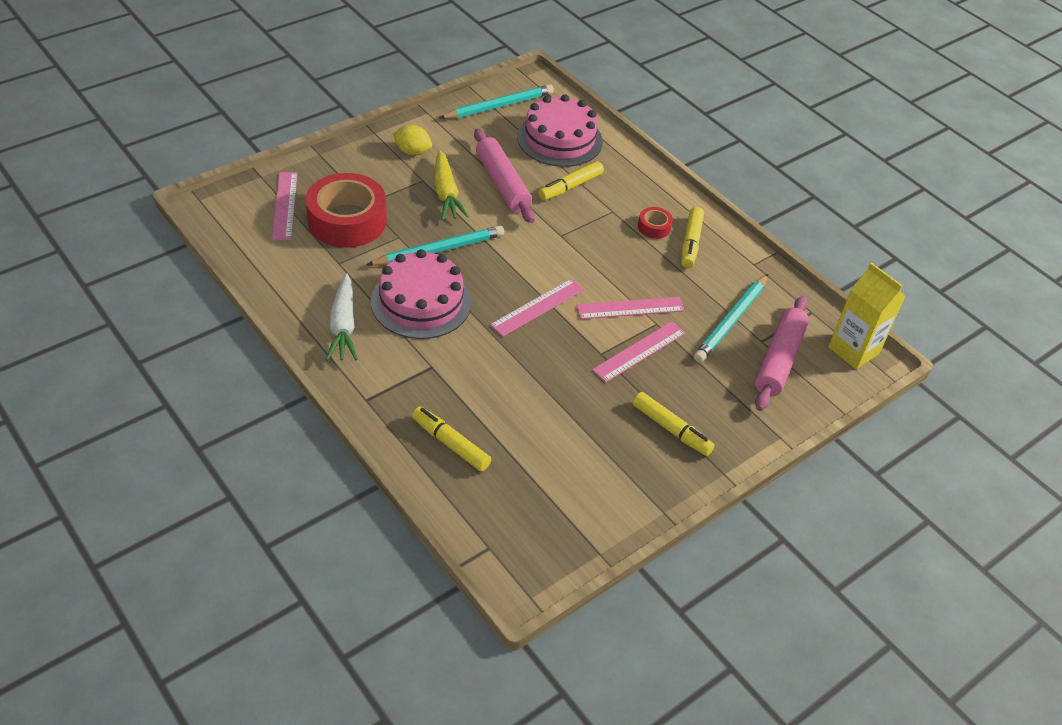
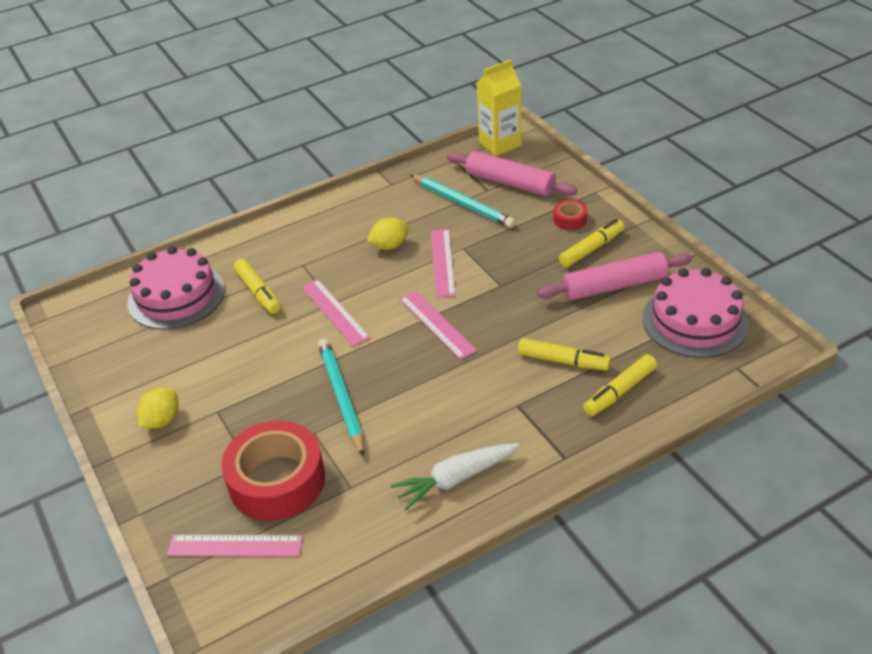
camera: 75 degrees left, 5 degrees down
white carrot [326,273,358,361] -> white carrot turned 150 degrees clockwise [390,443,519,510]
pink cake [371,249,472,339] -> pink cake moved to [643,268,749,358]
yellow carrot [434,150,469,220] -> none
turquoise pencil [439,84,554,119] -> none
pink rolling pin [474,129,535,223] -> pink rolling pin moved to [537,252,692,300]
pink ruler [592,321,686,382] -> pink ruler moved to [301,279,370,346]
red tape [638,207,673,239] -> red tape moved to [553,200,587,230]
yellow marker [681,207,704,268] -> yellow marker moved to [518,338,611,371]
none -> yellow lemon [367,217,409,250]

